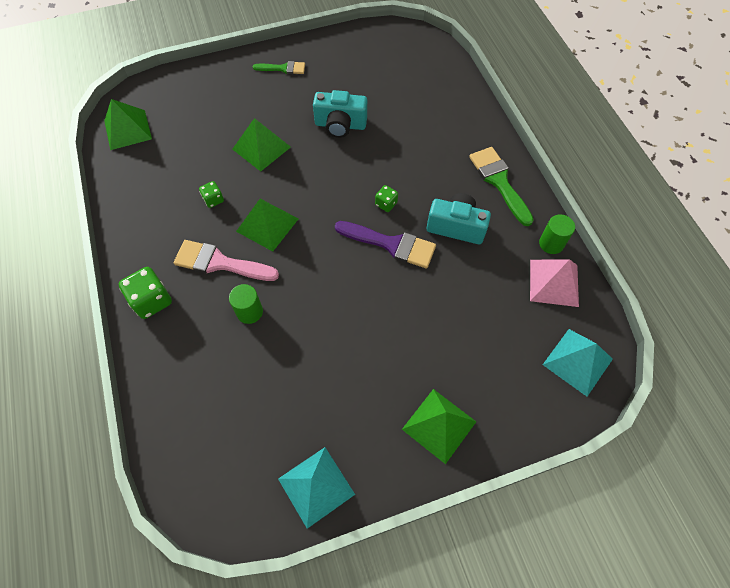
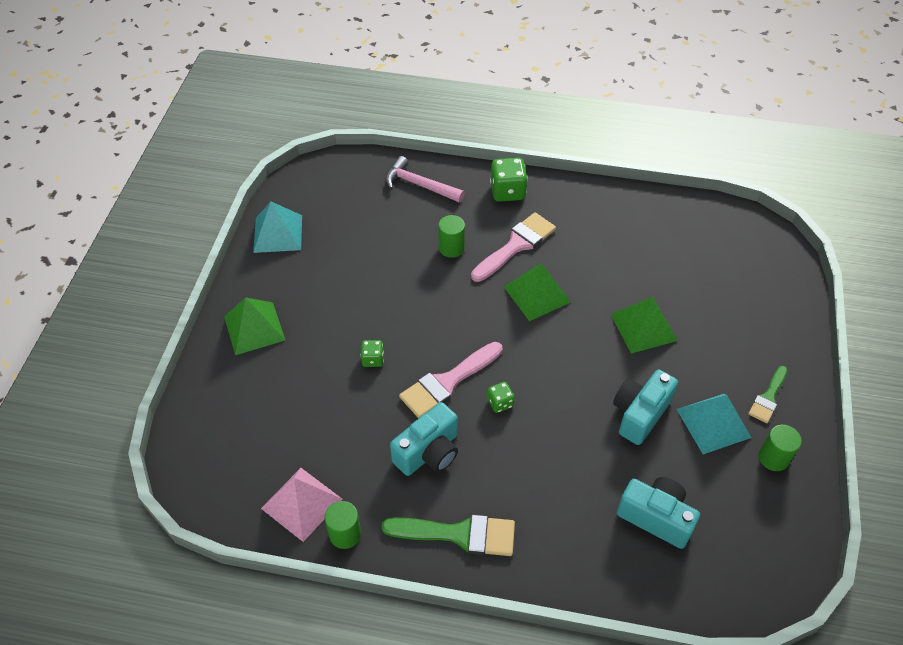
camera: 120 degrees right, 10 degrees down
green pyramid [104,99,152,150] -> none
green dice [199,181,224,208] -> green dice moved to [361,340,384,367]
purple brush [335,221,436,268] -> pink brush [399,342,502,418]
turquoise pyramid [543,329,613,396] -> turquoise pyramid moved to [677,394,752,454]
none -> pink hammer [385,156,465,203]
none -> turquoise camera [617,477,700,549]
none -> green cylinder [759,425,802,471]

